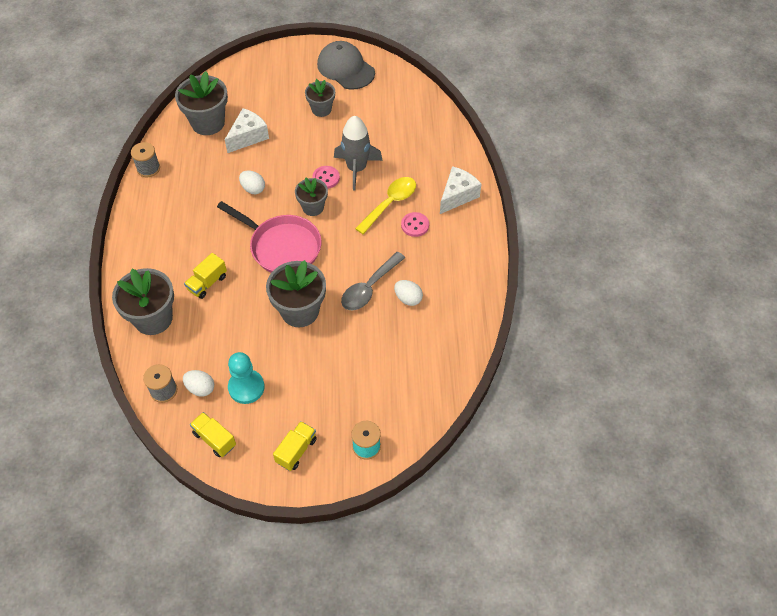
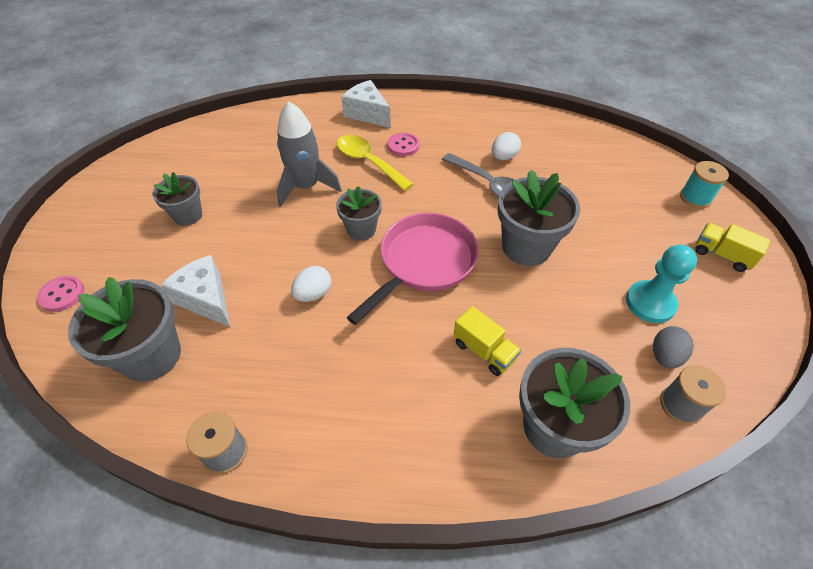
camera: 85 degrees left, 5 degrees down
white egg [183,370,214,397] -> grey egg [653,326,694,369]
yellow truck [190,412,236,457] -> none
pink button [313,166,340,189] -> pink button moved to [37,276,84,312]
grey cap [317,41,375,89] -> none

